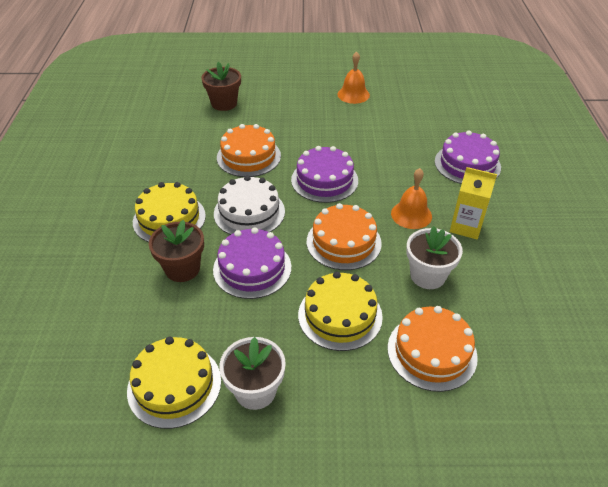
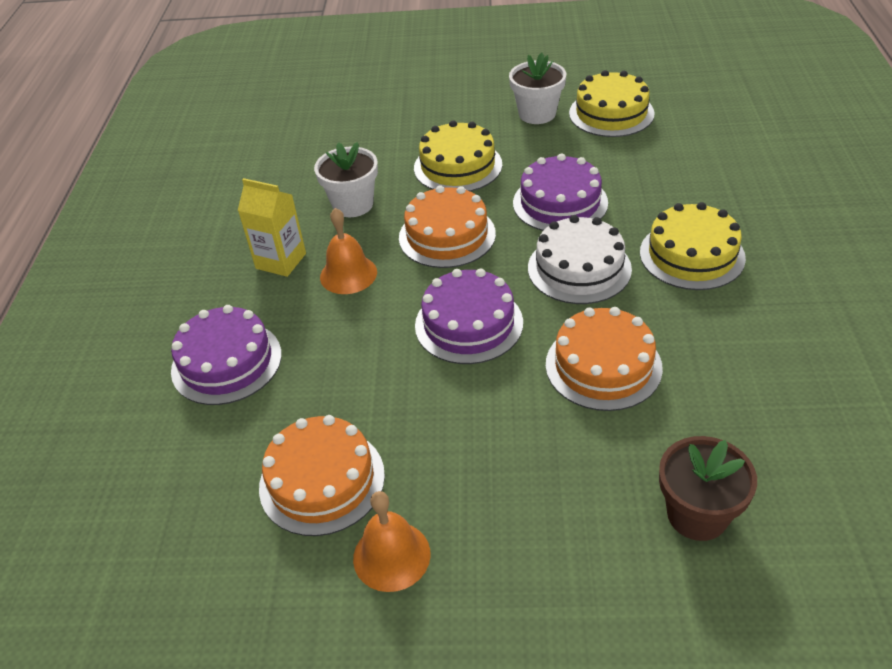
camera: 175 degrees left, 0 degrees up
brown flower pot [149,220,204,282] -> none
orange cake [387,306,478,392] -> orange cake moved to [259,415,385,536]

